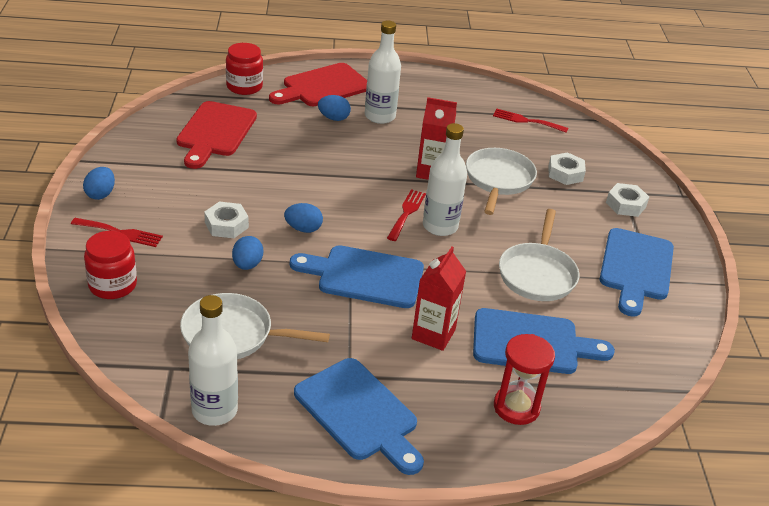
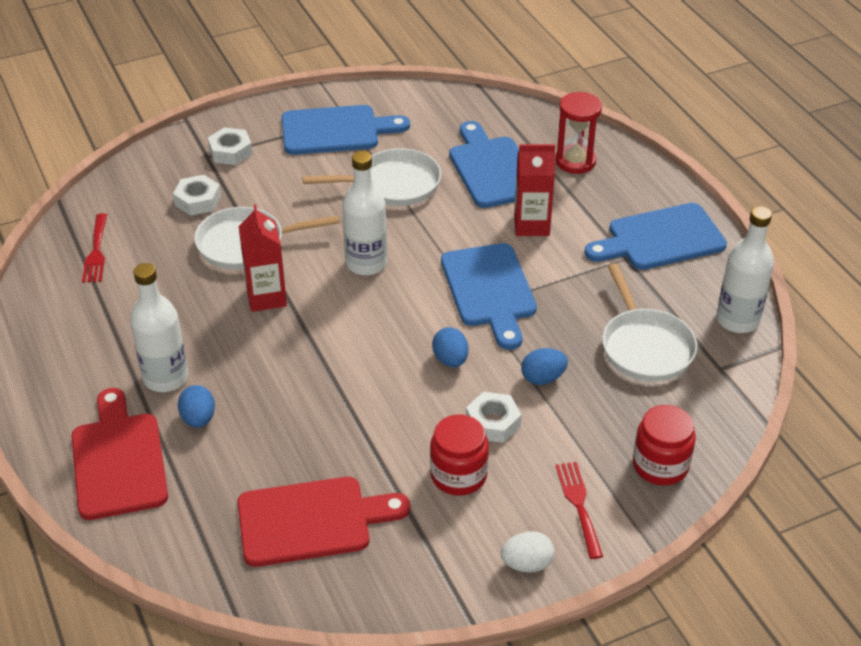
camera: 110 degrees left, 5 degrees up
blue egg [83,167,115,200] -> white egg [501,531,554,573]
red jar [226,43,263,95] -> red jar moved to [430,415,489,496]
red cutting board [269,63,367,106] -> red cutting board turned 135 degrees counterclockwise [72,388,168,520]
blue cutting board [294,358,424,475] -> blue cutting board turned 135 degrees counterclockwise [584,203,727,270]
red fork [387,189,426,241] -> none

